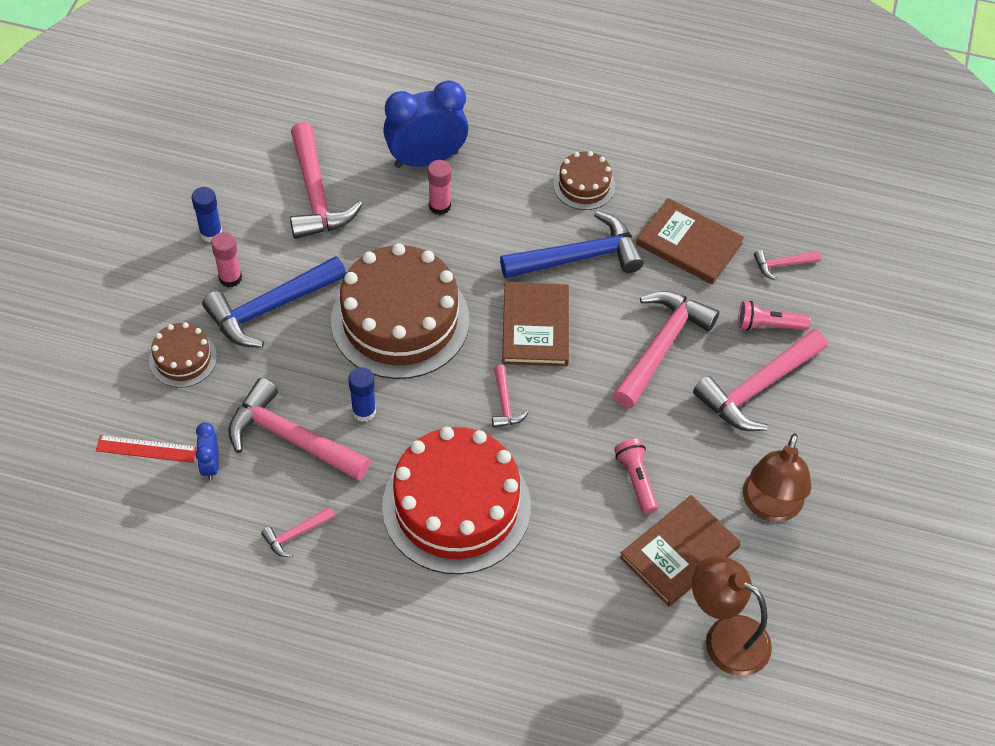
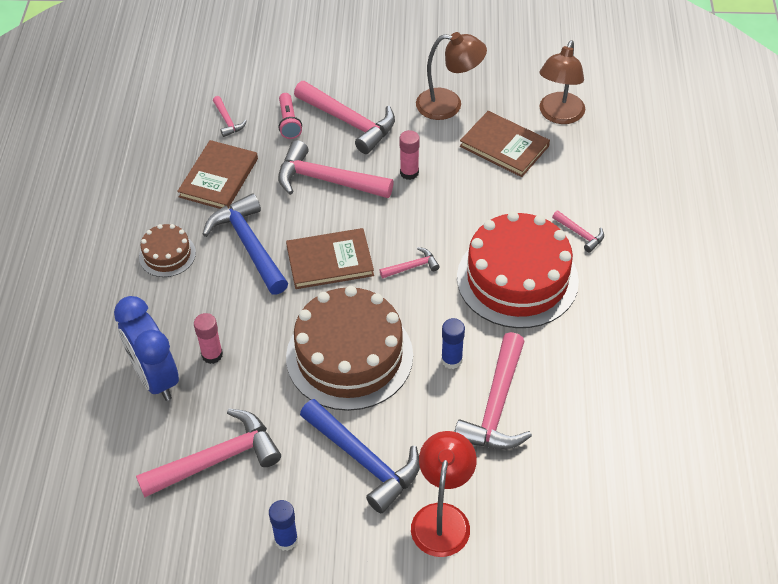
camera: 100 degrees left, 5 degrees down
red ruler [96,435,196,463] -> none
brown cake [149,322,217,388] -> red lamp [411,431,477,557]
blue clock [195,422,219,480] -> none
pink glue stick [211,232,242,287] -> pink glue stick moved to [399,130,420,180]
pink hammer [261,507,335,557] -> pink hammer moved to [552,211,604,253]
pink flashlight [614,439,658,514] -> none

